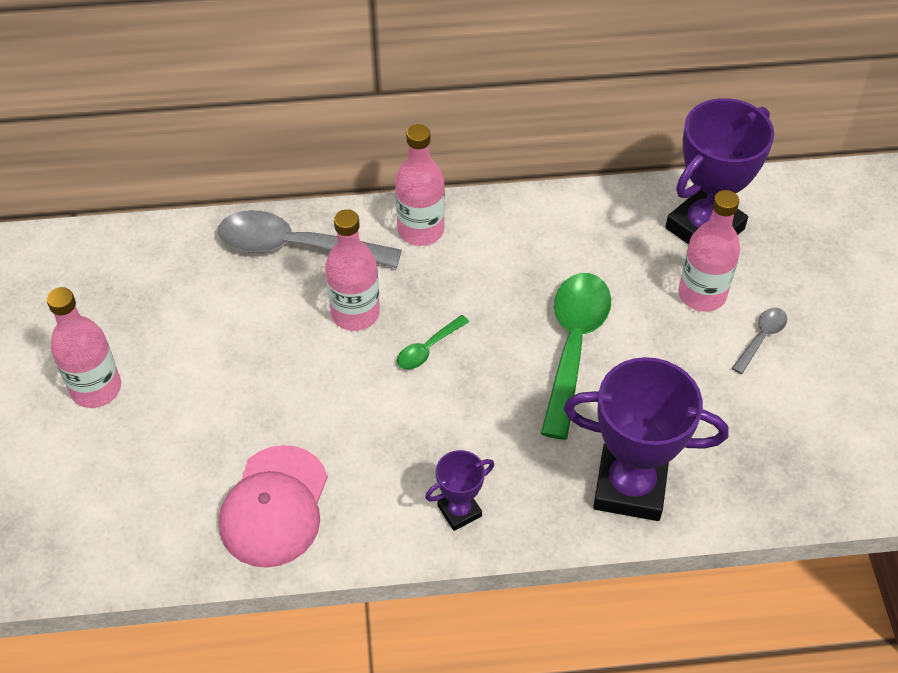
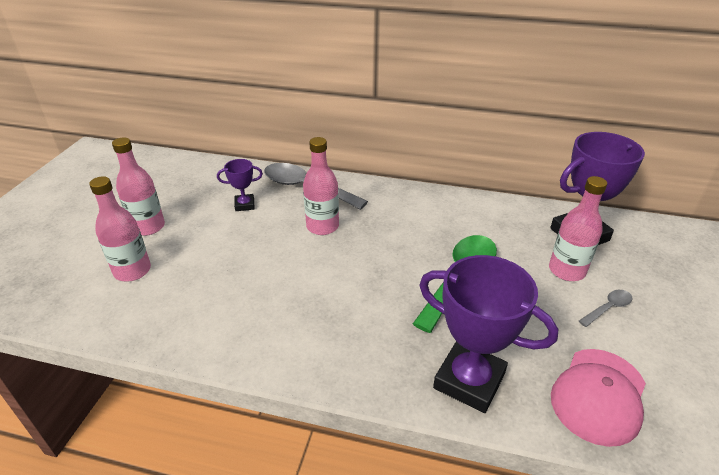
camera: 20 degrees right, 15 degrees down
pink cap [219,445,328,568] -> pink cap moved to [551,349,646,447]
pink bottle [395,124,445,246] -> pink bottle moved to [89,176,151,281]
green spoon [397,315,469,370] -> none
purple trophy [425,450,494,531] -> purple trophy moved to [217,159,263,211]

